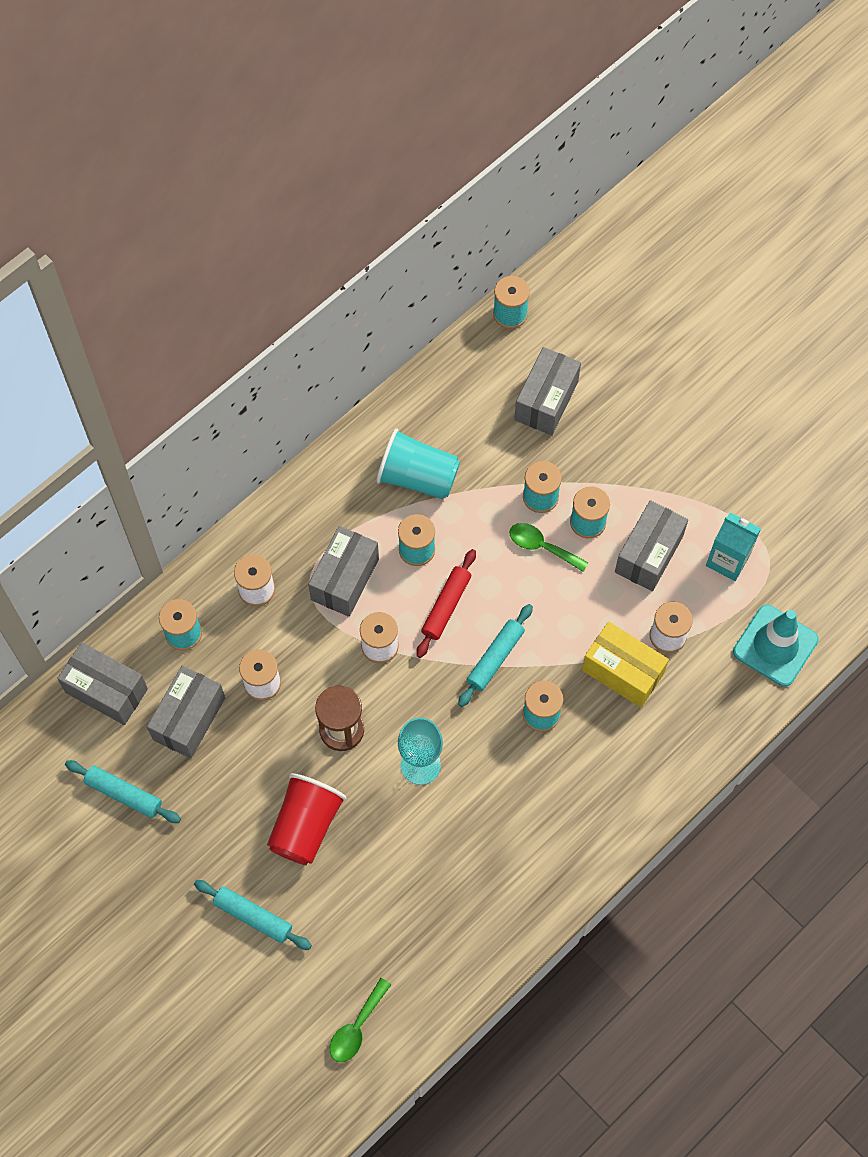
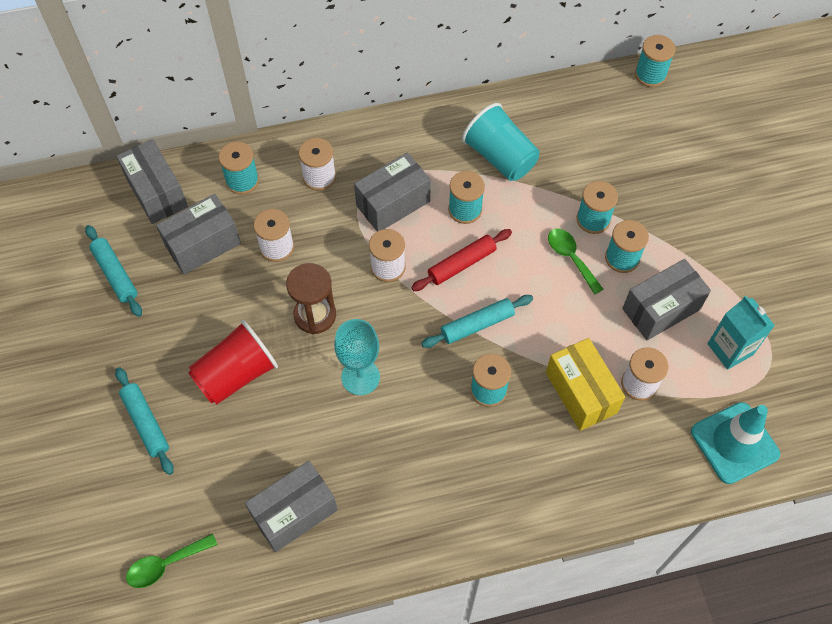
camera: 30 degrees right, 5 degrees down
grey box [514,347,581,435] -> grey box moved to [245,461,338,552]

